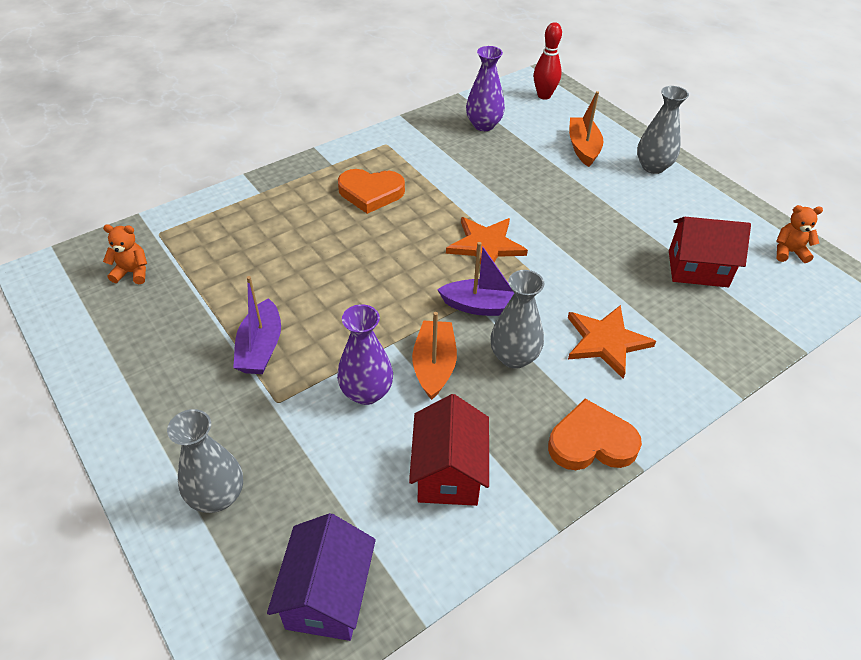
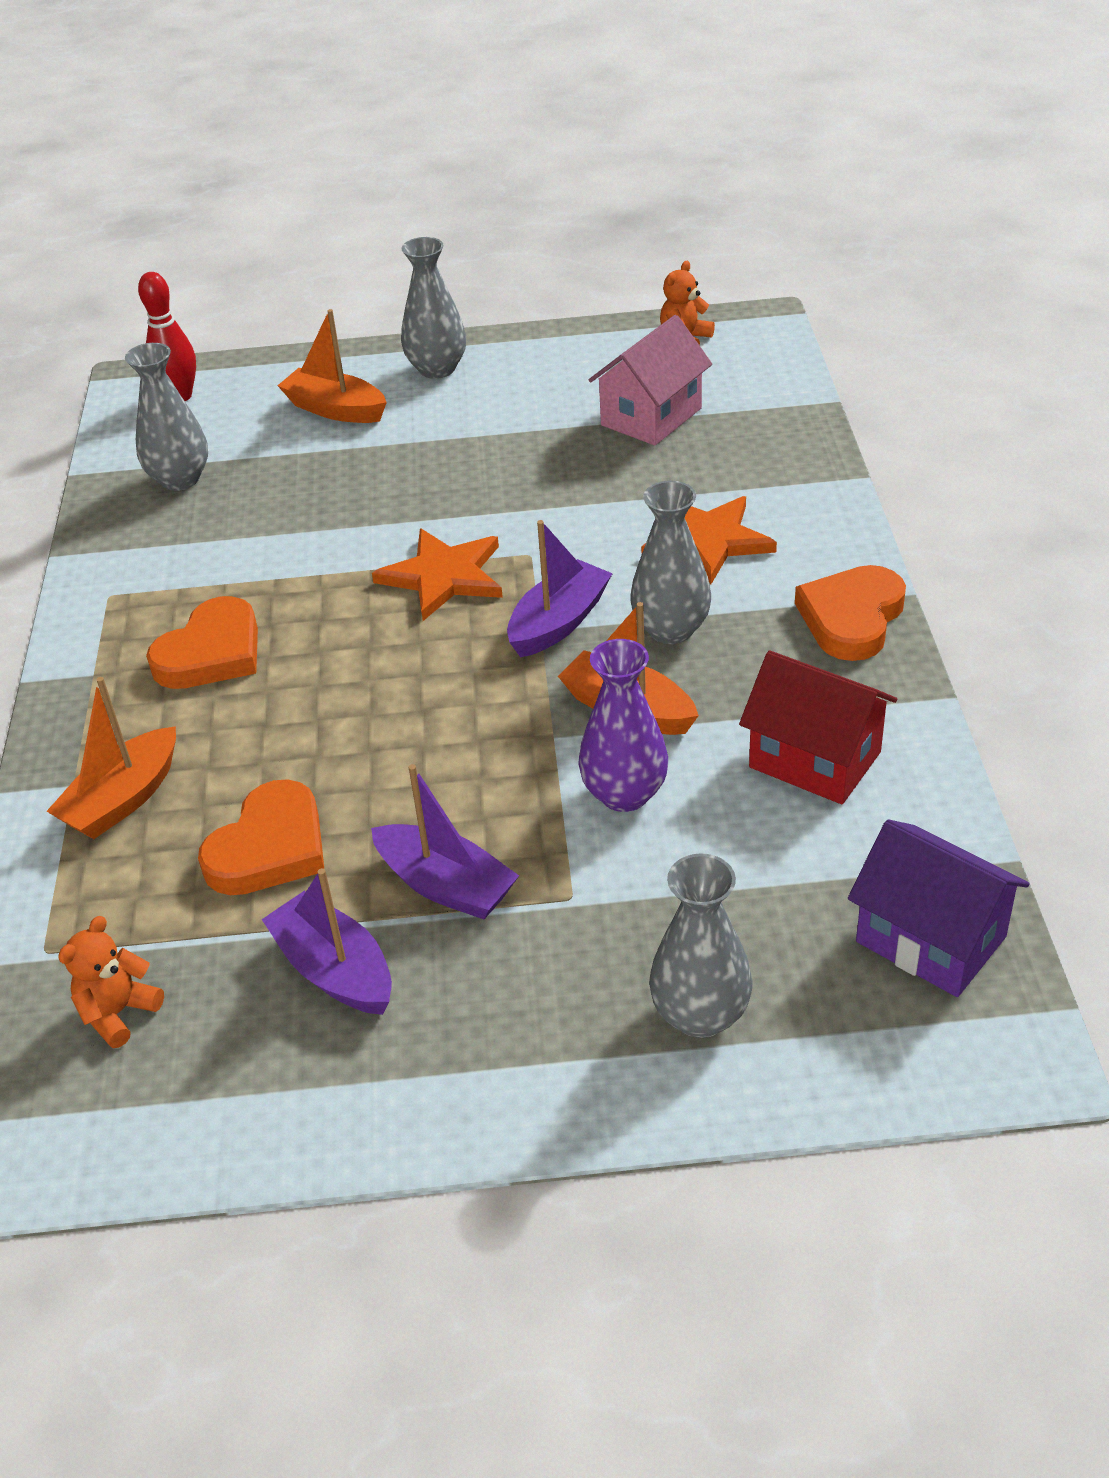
camera: 55 degrees left, 5 degrees down
purple vase [466,46,505,131] -> grey vase [125,343,208,491]
red house [669,217,751,287] -> pink house [589,315,712,446]
none -> orange boat [47,677,176,839]
none -> orange heart [198,779,324,895]
none -> purple boat [261,868,392,1015]

